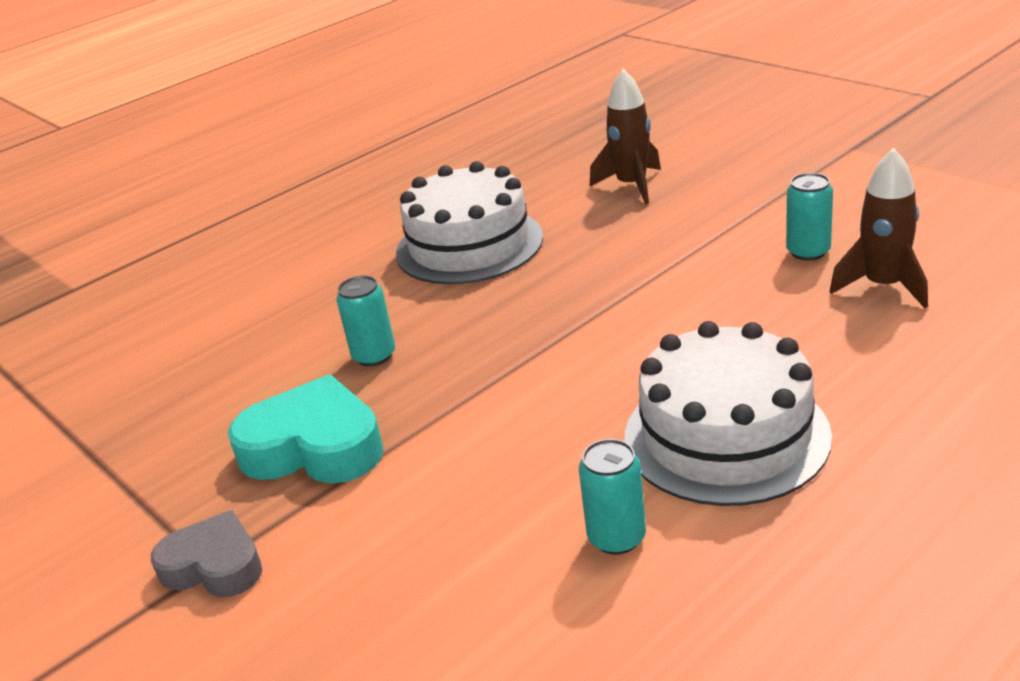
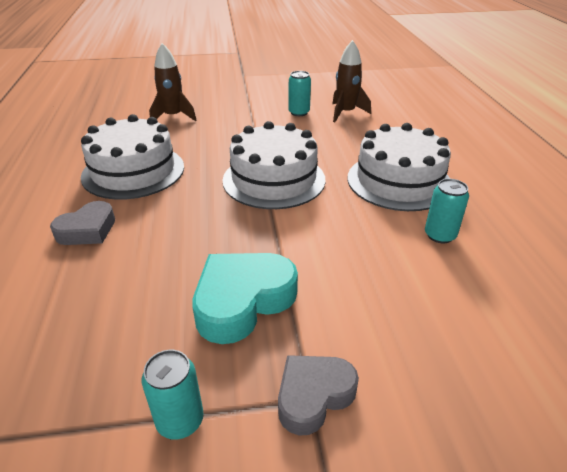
camera: 60 degrees left, 5 degrees up
turquoise can [336,275,395,366] -> turquoise can moved to [142,350,203,440]
none -> grey heart [50,201,115,245]
none -> white cake [223,121,326,209]

